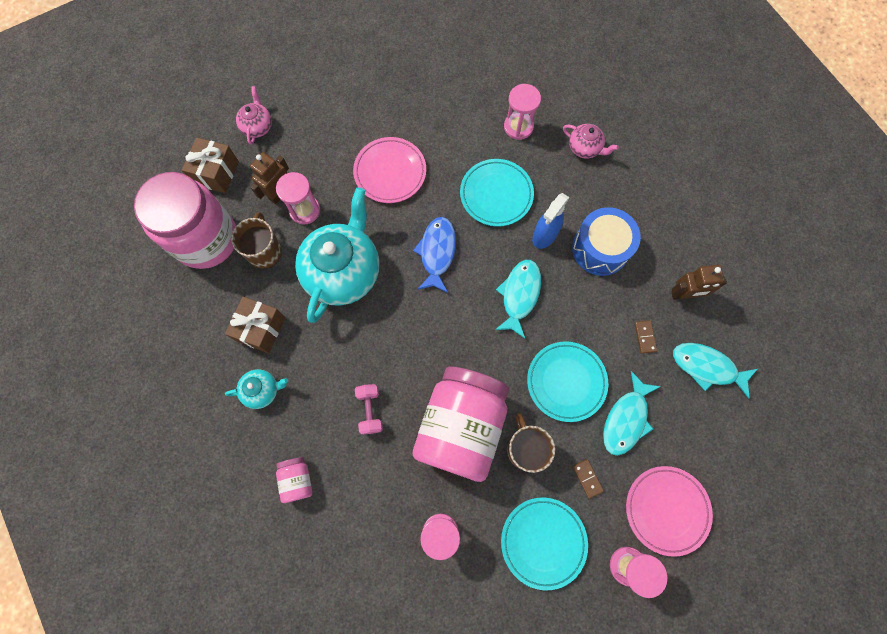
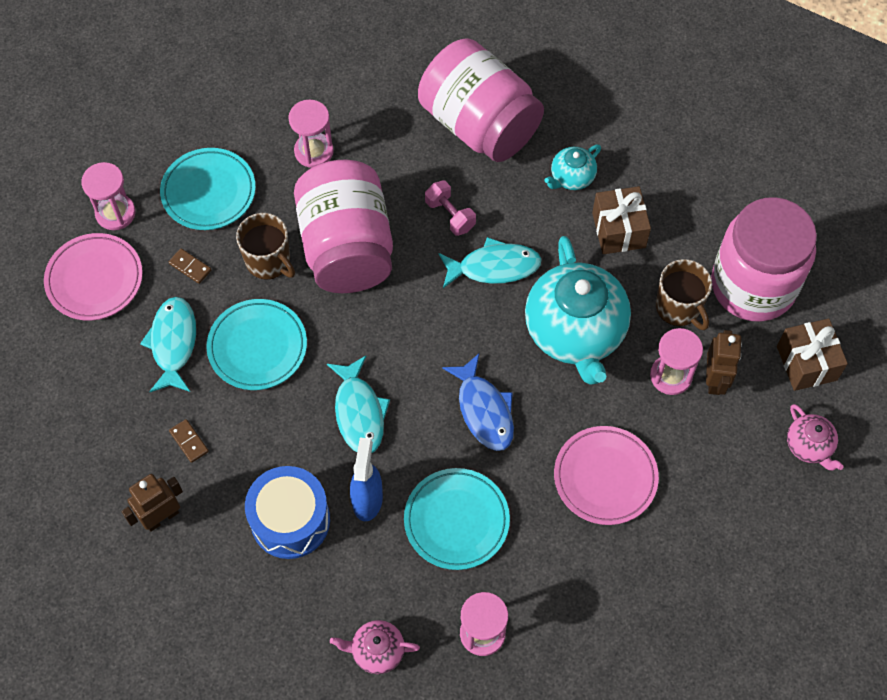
camera: 150 degrees right, 10 degrees down
pink jar [276,457,312,503] -> pink jar [418,38,544,162], size x2.44
turquoise fish [673,343,757,399] -> turquoise fish moved to [438,237,542,288]

